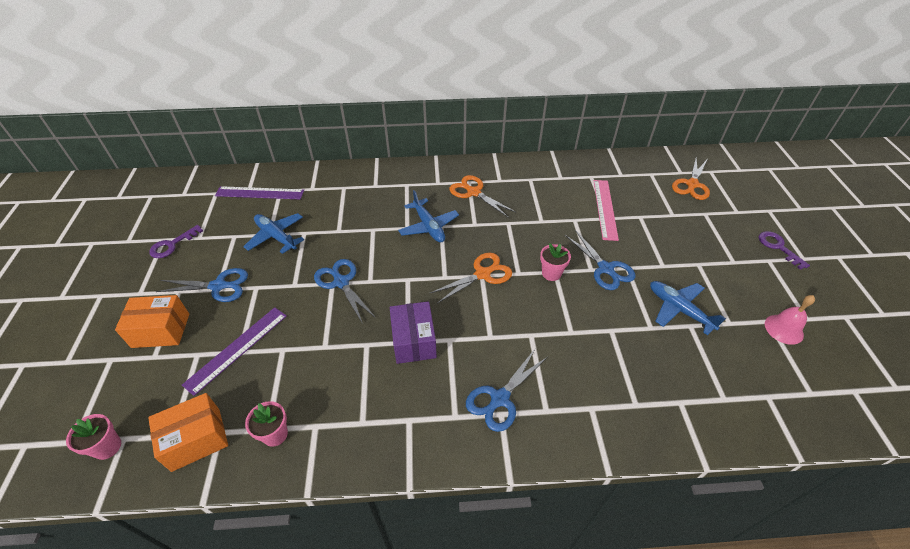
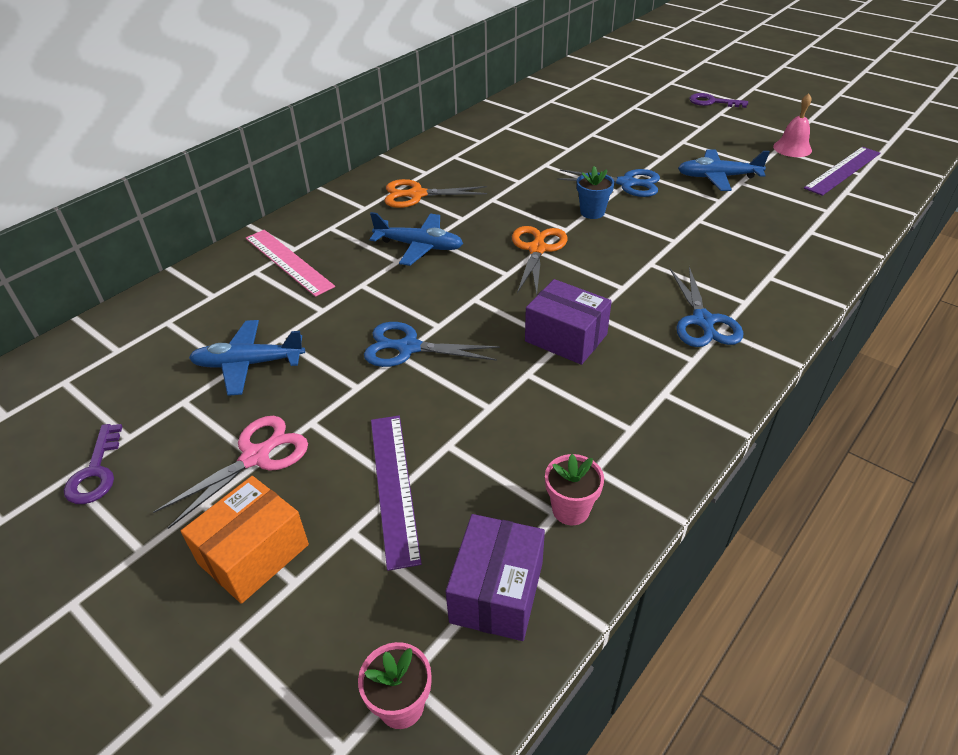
camera: 45 degrees left, 5 degrees down
orange box [148,393,228,472] -> purple box [446,514,545,641]
blue scissors [155,268,248,302] -> pink scissors [153,416,308,529]
purple ruler [215,186,304,200] -> purple ruler moved to [804,147,880,196]
pink flower pot [540,243,571,281] -> blue flower pot [577,166,614,219]
pink ruler [594,180,619,241] -> pink ruler moved to [246,230,335,297]
orange scissors [672,158,710,200] -> none

